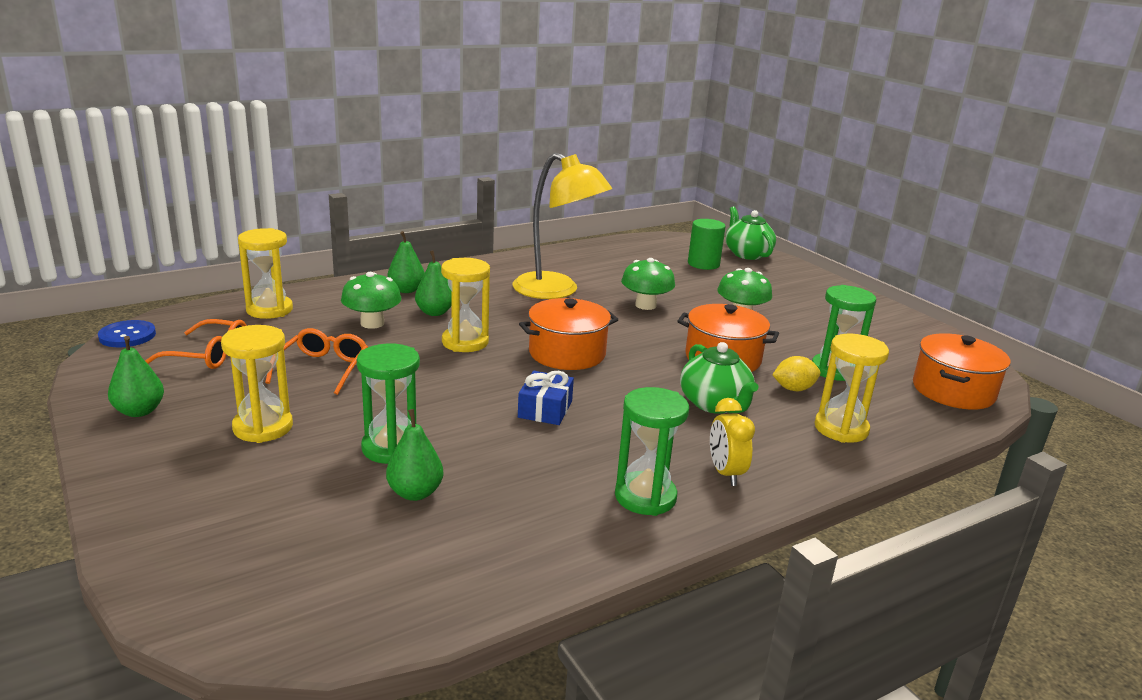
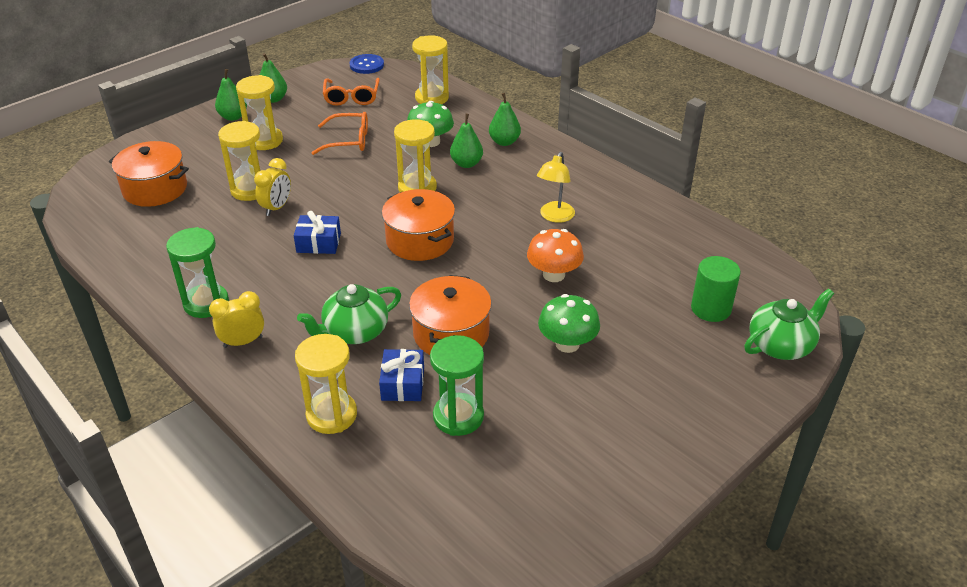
camera: 80 degrees right, 15 degrees up
green hourglass [357,344,420,464] -> yellow hourglass [218,121,260,201]
green pear [386,409,444,501] -> green pear moved to [215,69,247,121]
yellow lamp [513,153,612,299] -> yellow lamp [537,152,575,223], size x0.54
green mushroom [621,258,675,310] -> orange mushroom [527,229,584,282]
yellow lemon [772,356,821,391] -> blue gift [379,349,424,401]
orange pot [913,333,1011,410] -> orange pot moved to [109,141,189,207]
none -> yellow clock [254,158,291,216]

